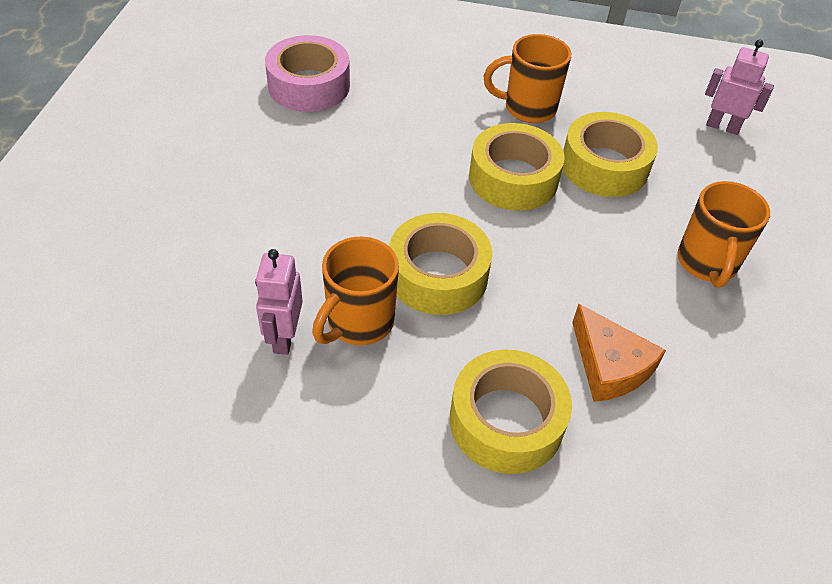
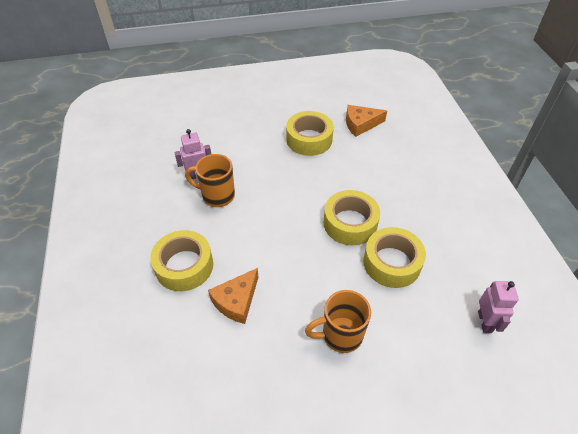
camera: 70 degrees right, 0 degrees up
pink tape [265,35,350,112] -> orange cheese [346,105,387,137]
yellow tape [389,213,492,315] -> yellow tape moved to [286,111,334,156]
orange mug [484,34,571,123] -> none

